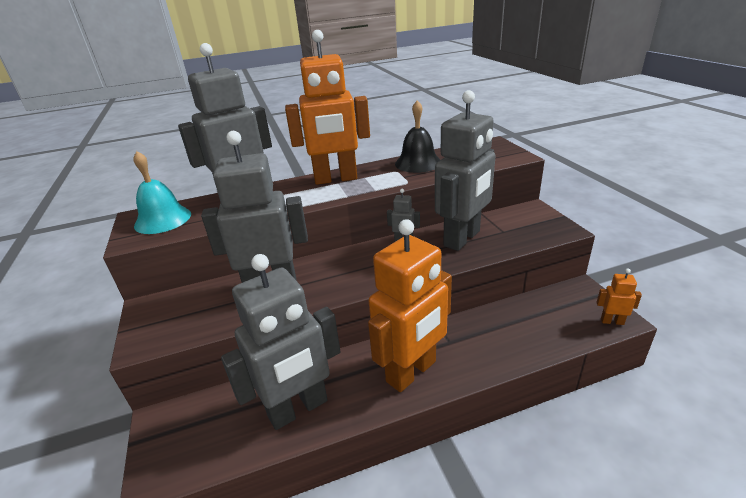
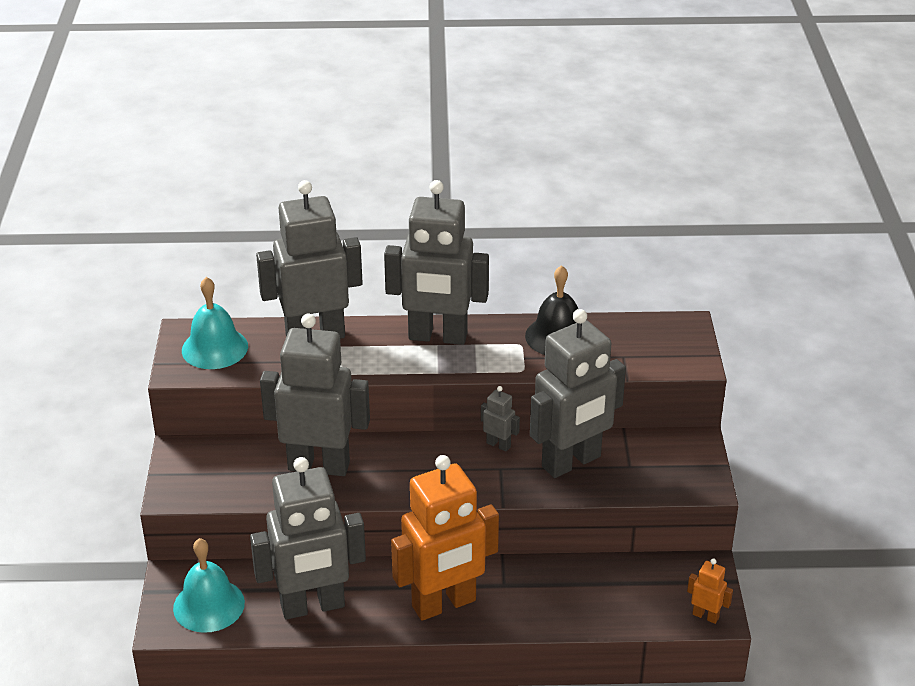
camera: 15 degrees right, 5 degrees up
orange robot [285,30,370,185] -> grey robot [384,180,489,345]
none -> turquoise bell [173,538,245,633]

